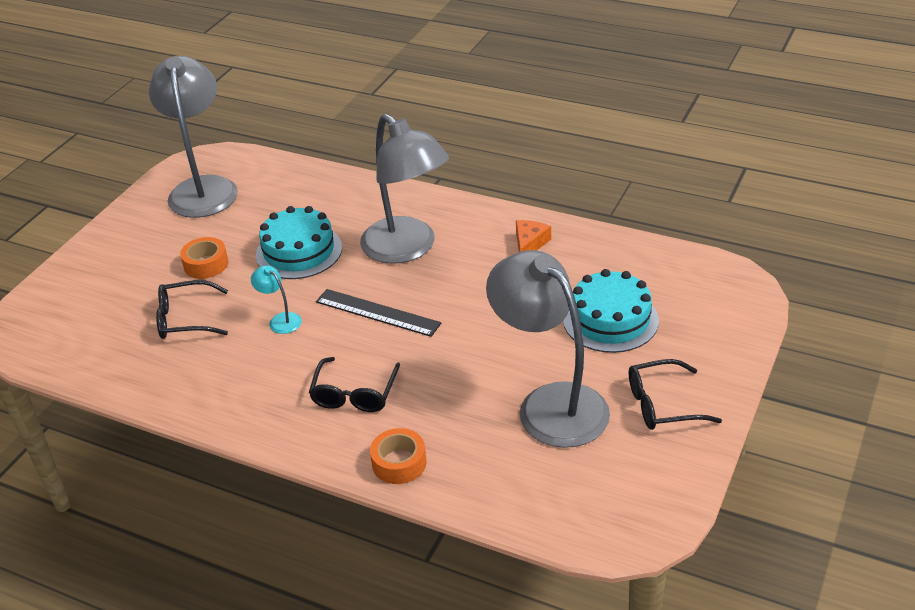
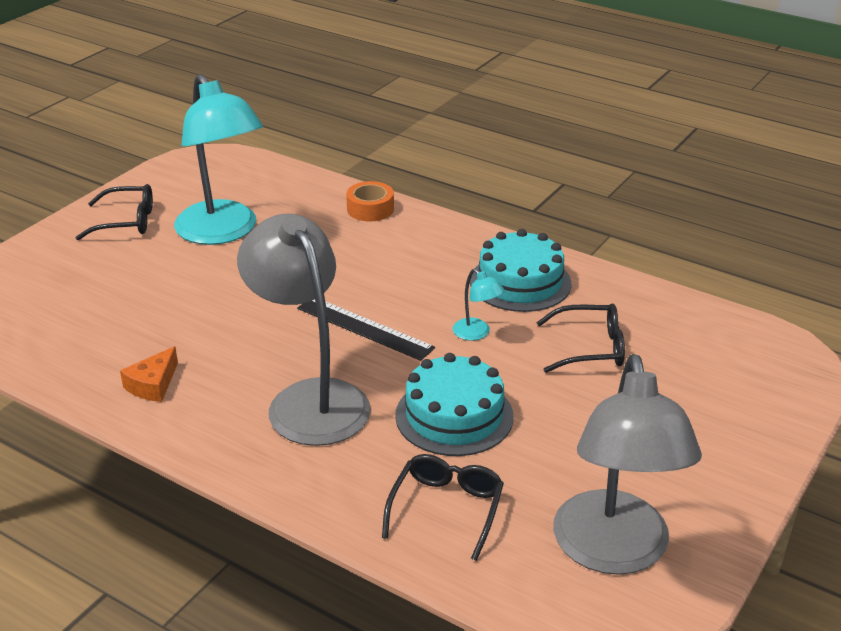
camera: 175 degrees left, 5 degrees down
orange tape [180,237,228,279] -> none
black glasses [309,357,400,412] -> black glasses moved to [382,454,504,561]
grey lamp [486,250,610,448] -> turquoise lamp [174,74,263,245]
turquoise cake [563,269,659,353] -> turquoise cake moved to [470,229,571,312]

